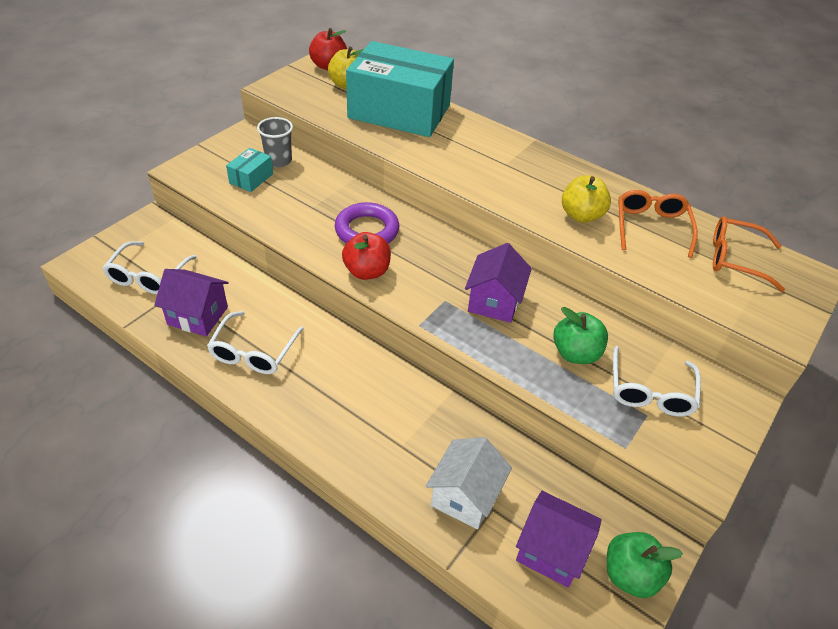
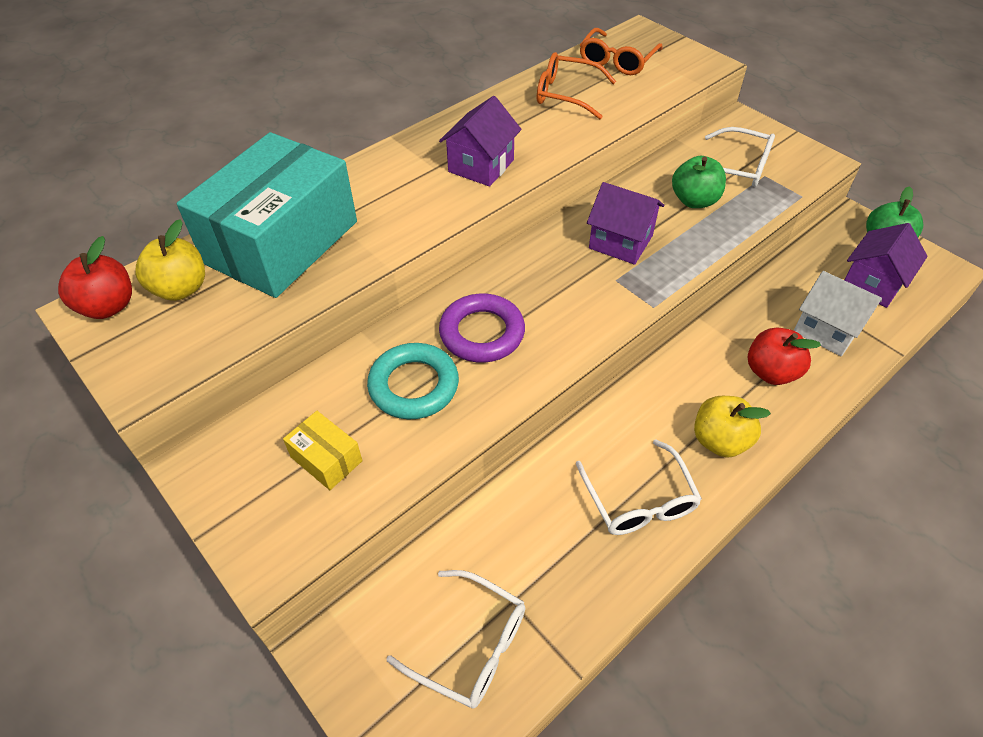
camera: 75 degrees left, 5 degrees up
purple house [154,269,229,336] -> purple house moved to [439,96,522,187]
white glasses [207,311,304,374] -> white glasses turned 45 degrees clockwise [576,439,702,535]
turquoise box [226,148,273,192] -> yellow box [283,411,362,490]
grey cup [257,117,293,167] -> none
red apple [342,232,391,280] -> red apple moved to [748,328,821,385]
yellow apple [562,175,611,223] -> yellow apple moved to [694,396,771,458]
none -> turquoise ring [367,343,459,419]

